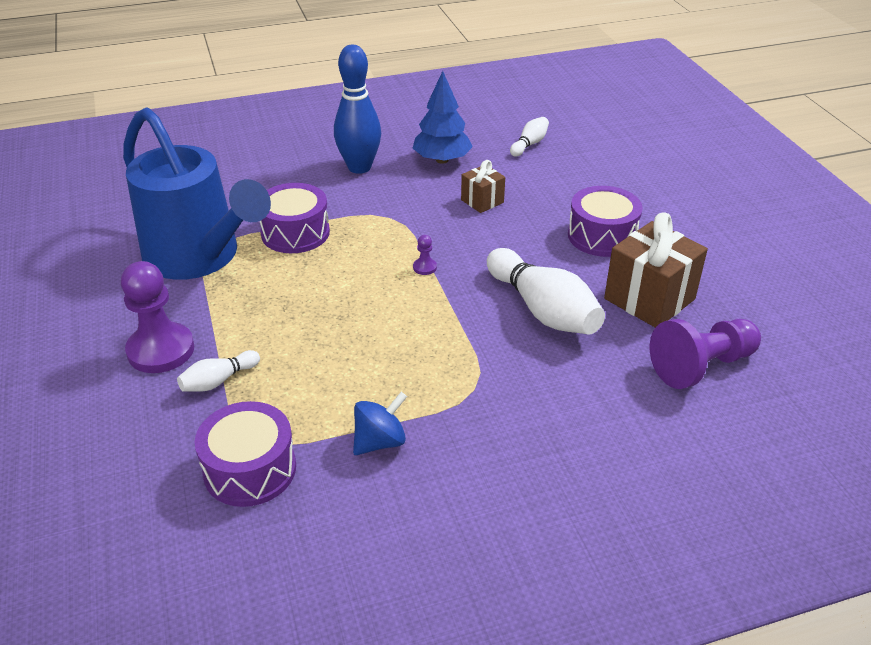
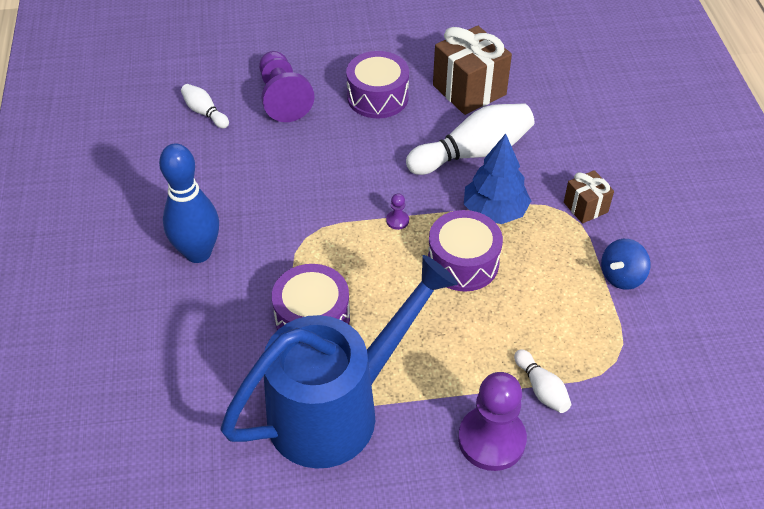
camera: 80 degrees left, 10 degrees up
purple drum [195,401,296,507] -> purple drum moved to [428,210,503,292]
blue spinning top [353,392,407,455] -> blue spinning top turned 105 degrees counterclockwise [601,239,650,290]
blue tree [413,71,473,164] -> blue tree moved to [464,134,531,224]
brown gift [461,160,505,213] -> brown gift moved to [564,170,614,224]
purple pawn [650,319,761,389] -> purple pawn moved to [259,51,314,122]

